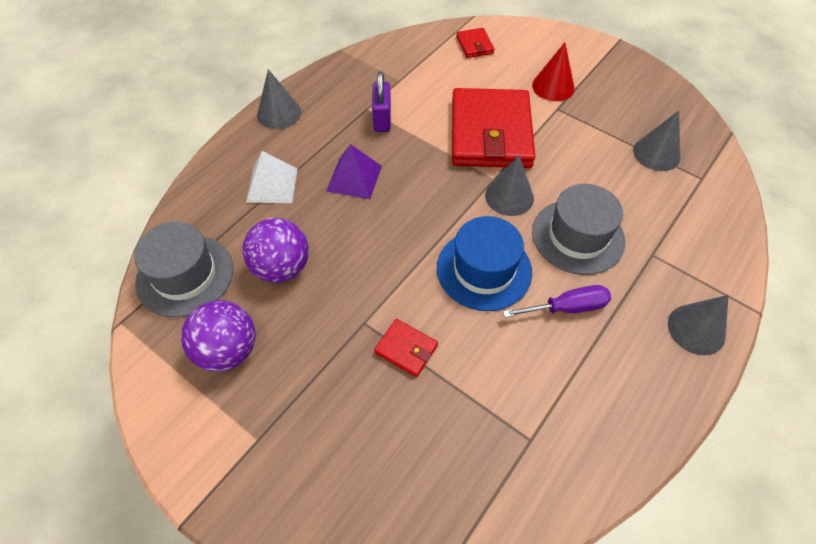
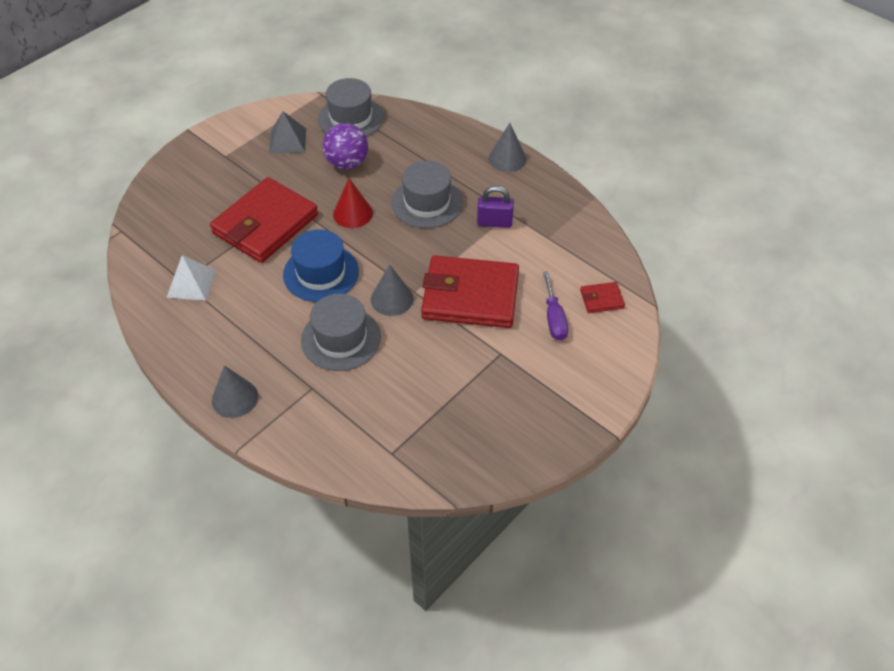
camera: 95 degrees right, 5 degrees down
purple ball [181,300,256,372] -> grey pyramid [269,111,306,154]
white pyramid [246,151,298,203] -> white pyramid moved to [166,255,216,301]
purple pyramid [326,144,382,199] -> grey hat [392,161,463,228]
red wallet [374,319,438,377] -> red wallet [210,177,318,263], size x2.38
purple screwdriver [503,285,611,318] -> purple screwdriver moved to [543,271,568,341]
red cone [532,42,575,101] -> red cone moved to [333,178,373,228]
grey cone [633,111,681,171] -> none

